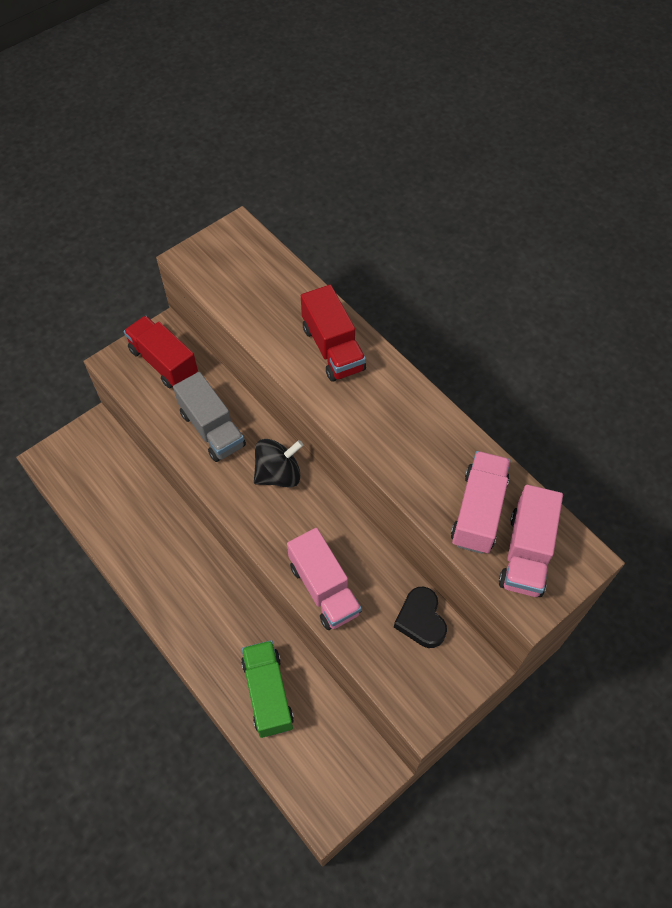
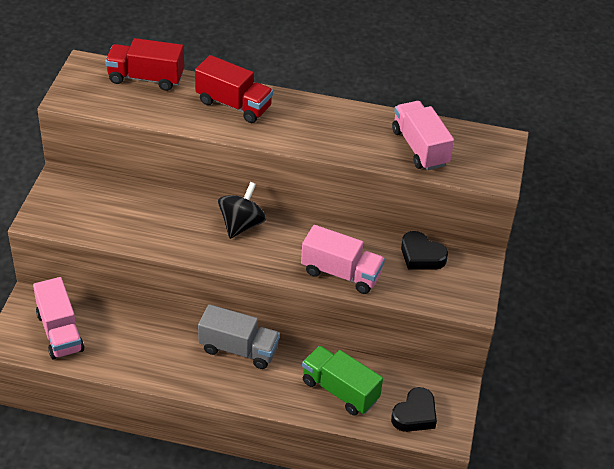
camera: 40 degrees left, 15 degrees down
red truck [124,316,198,389] -> red truck moved to [105,38,184,91]
grey truck [173,372,246,462] -> grey truck moved to [198,304,280,369]
pink truck [499,485,563,597] -> pink truck moved to [33,277,84,360]
none -> black heart [391,387,437,432]

